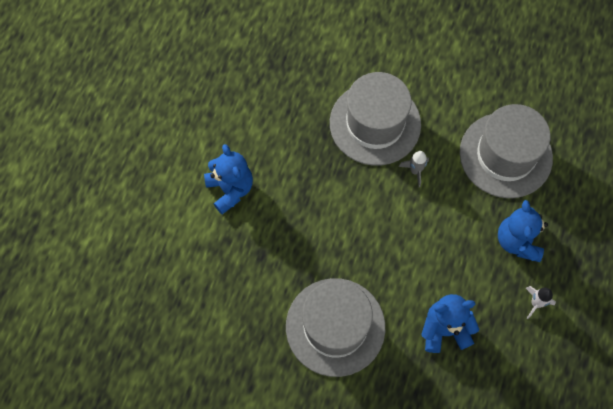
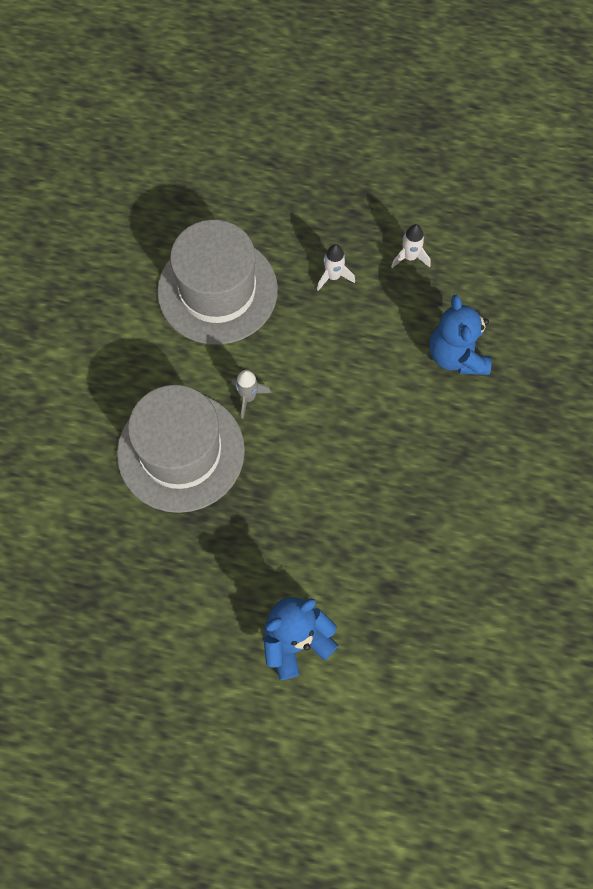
camera: 95 degrees left, 0 degrees up
grey hat [286,278,385,377] -> none
blue teddy bear [498,200,548,262] -> white rocket [317,244,355,291]

